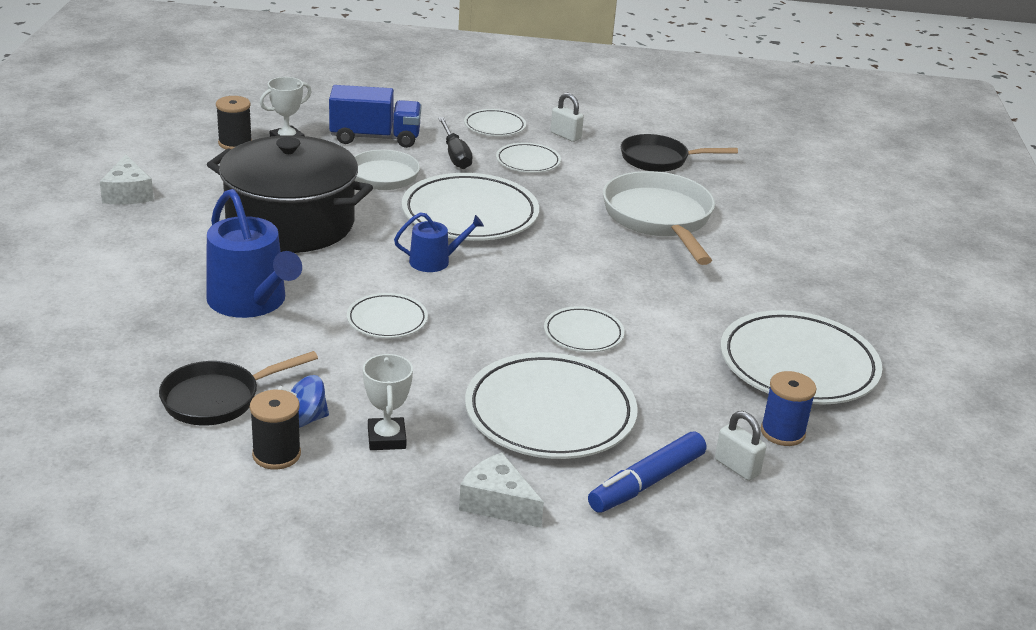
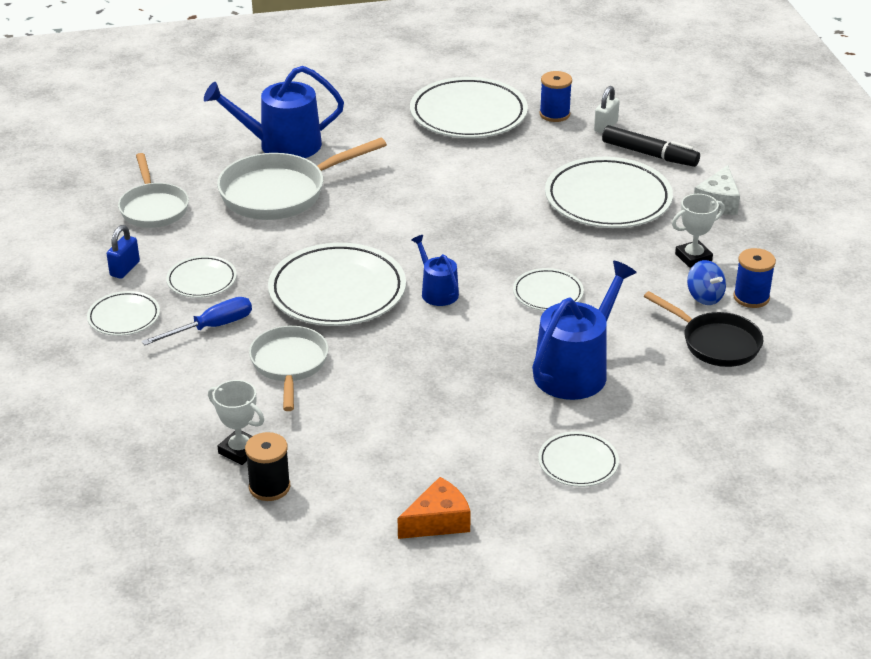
camera: 105 degrees left, 5 degrees up
white cheese [100,155,154,205] -> orange cheese [398,477,471,539]
black pot [207,135,373,253] -> none
black spool [250,390,301,469] -> blue spool [734,248,776,308]
blue truck [329,85,421,148] -> none
black screwdriver [438,117,473,169] -> blue screwdriver [142,297,252,345]
white plate [544,306,624,352] -> white plate moved to [538,431,619,487]
white padlock [551,93,584,142] -> blue padlock [107,225,140,279]
blue marker [588,432,706,513] -> black marker [602,125,700,167]
black pan [621,134,738,172] -> white pan [118,153,189,228]
none -> blue watering can [204,66,344,158]

